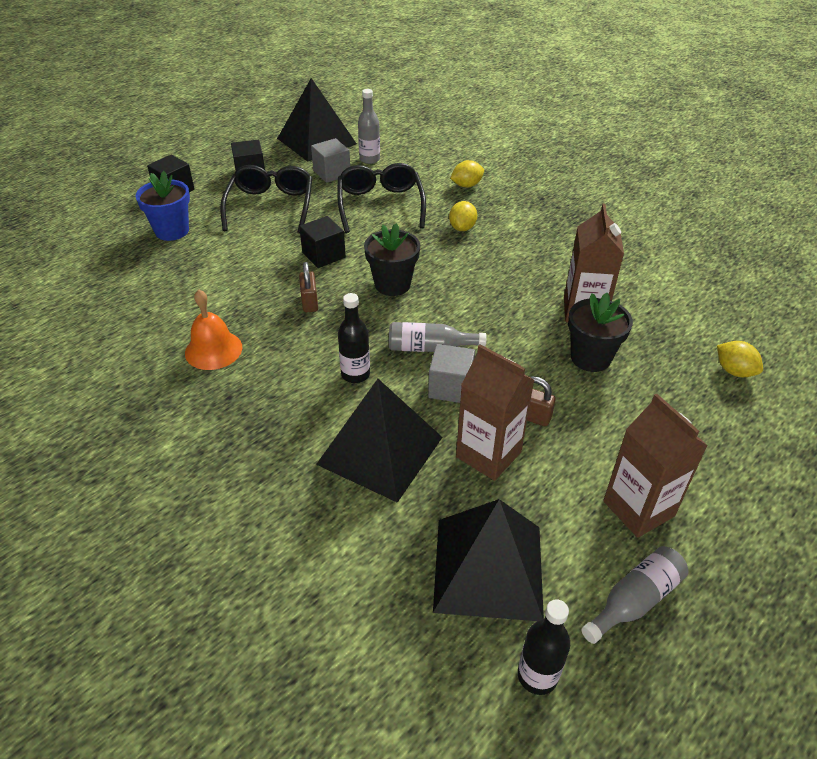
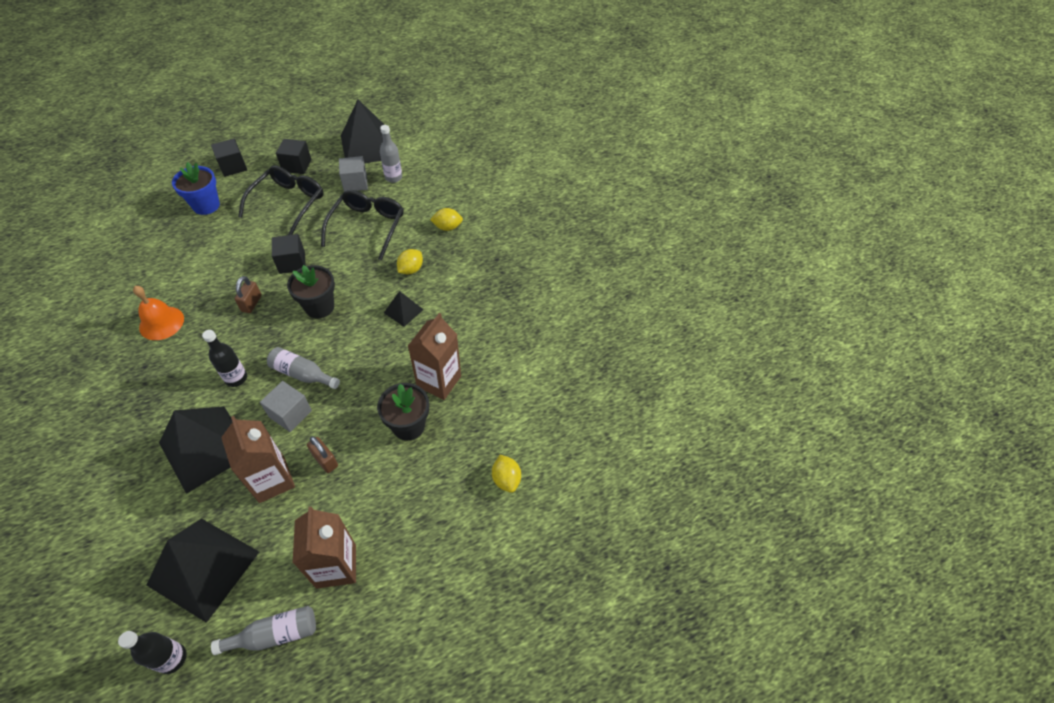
camera: 20 degrees right, 10 degrees up
none -> black pyramid [384,291,424,327]

